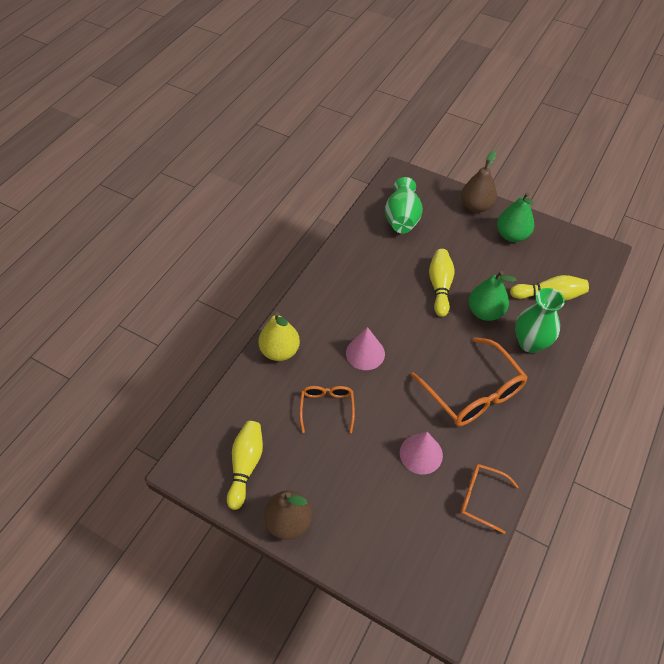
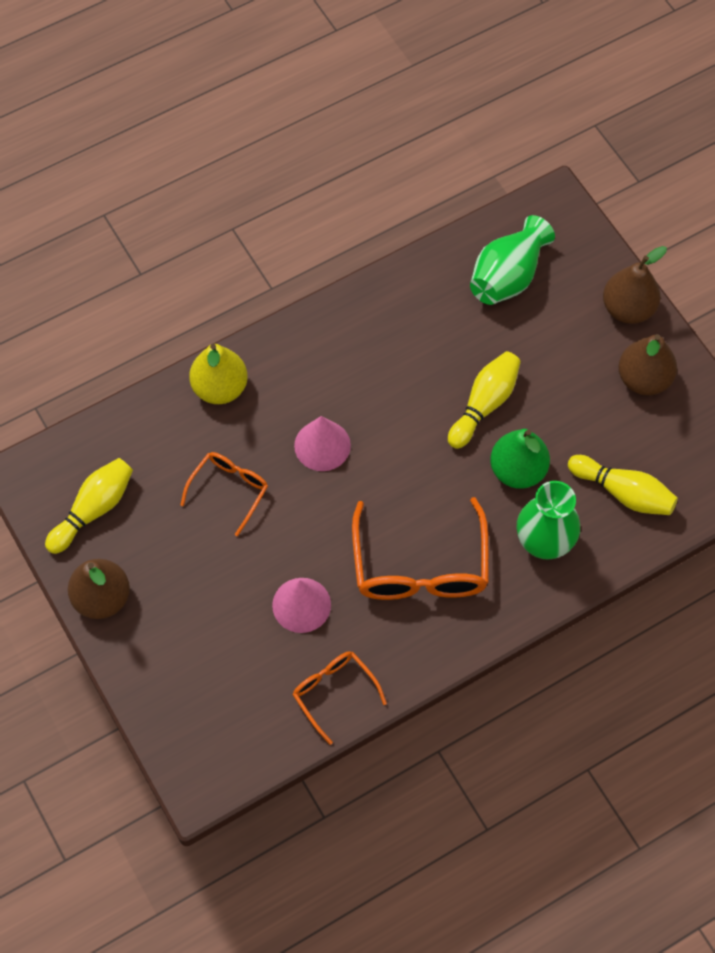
camera: 30 degrees right, 10 degrees up
green pear [497,192,534,242] -> brown pear [618,334,677,396]

